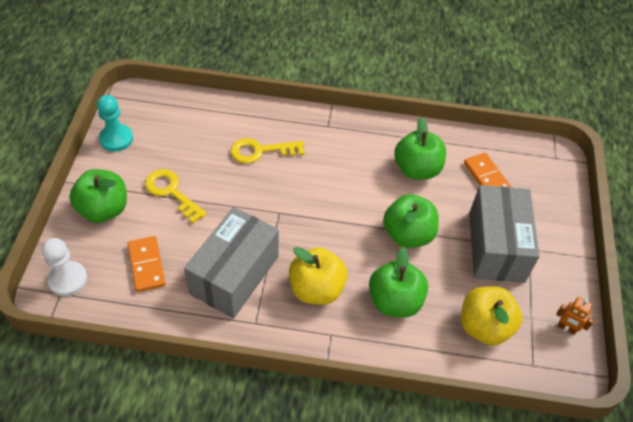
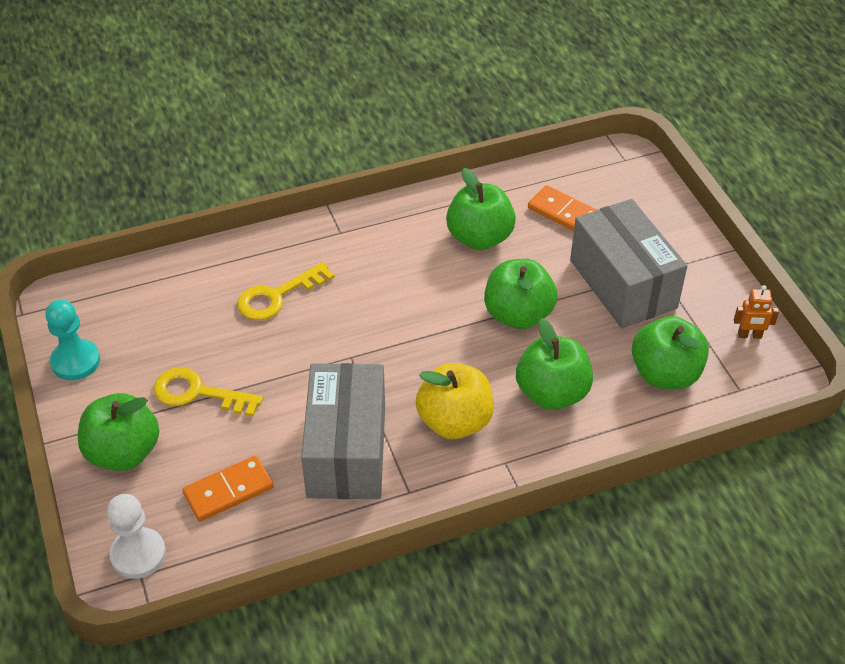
camera: 25 degrees left, 5 degrees down
orange domino [128,236,165,292] -> orange domino turned 75 degrees counterclockwise [183,455,274,521]
yellow apple [461,286,523,346] -> green apple [632,316,709,389]

